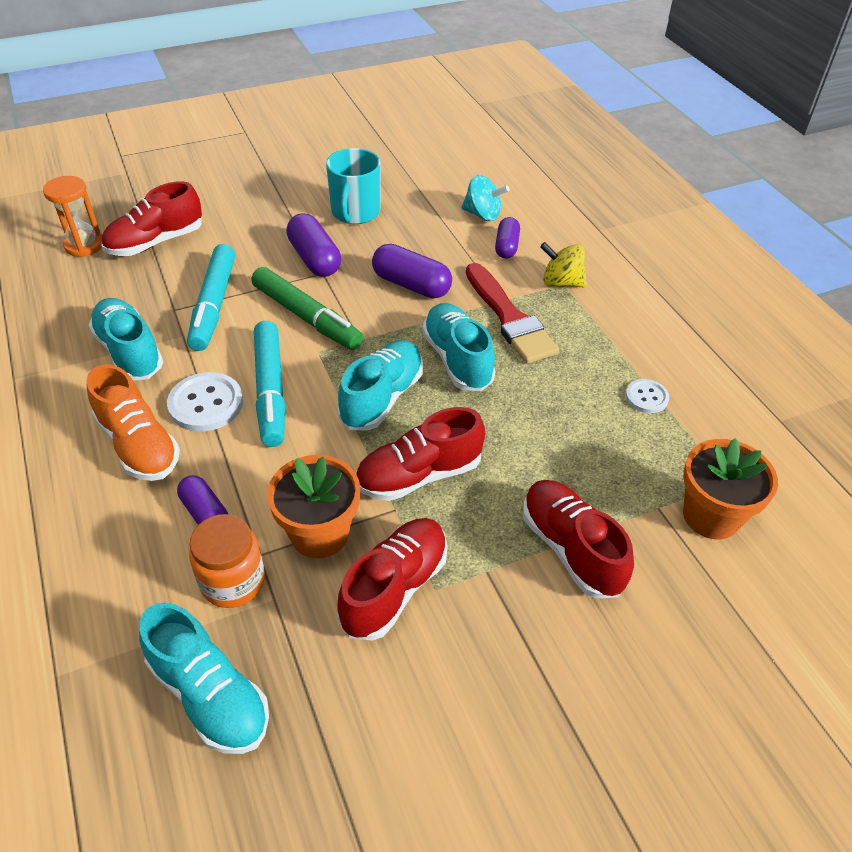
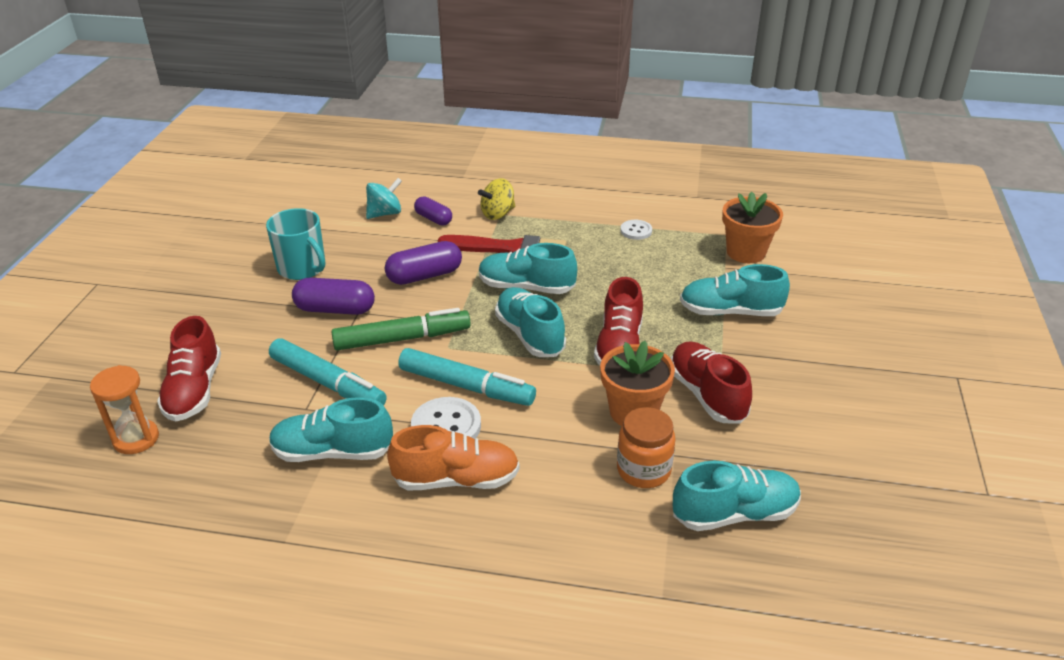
camera: 55 degrees left, 10 degrees down
purple capsule [177,475,228,525] -> none
red shoe [523,480,634,598] -> turquoise shoe [680,264,790,316]

